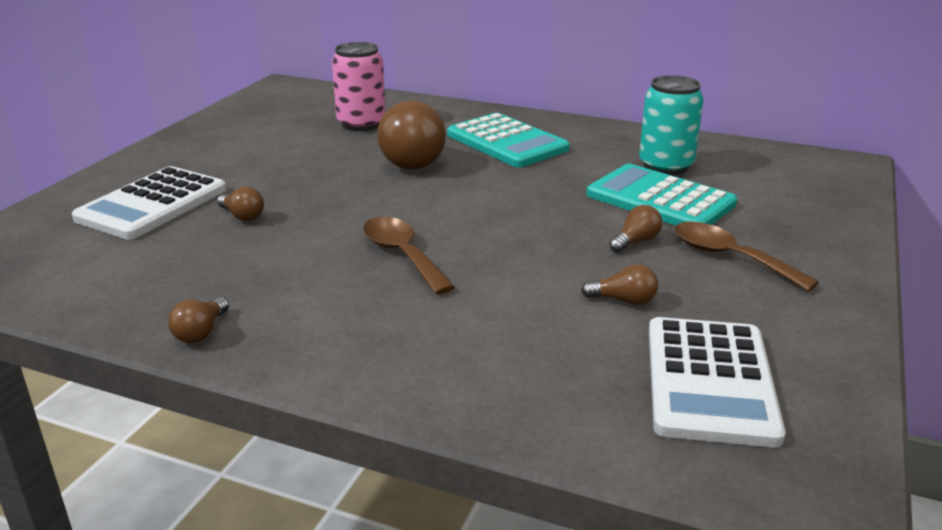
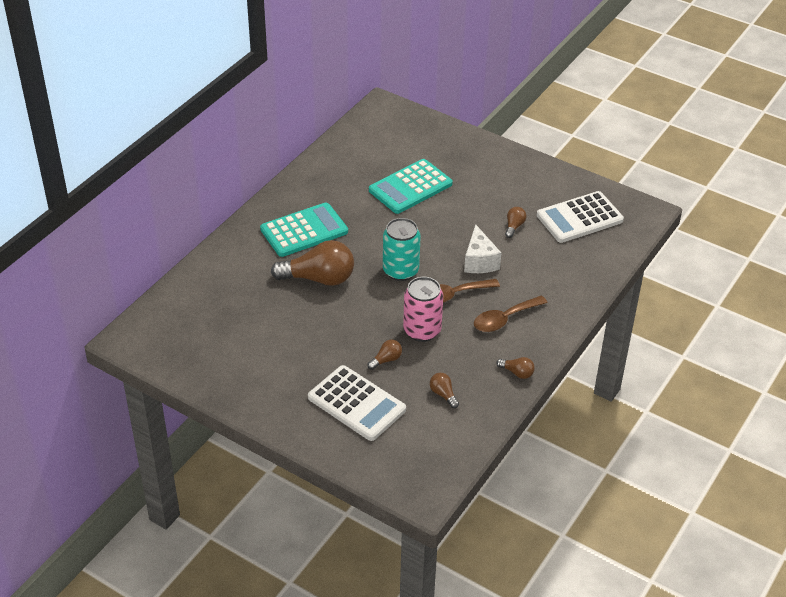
camera: 80 degrees left, 15 degrees up
pink can [332,42,386,131] -> pink can moved to [403,277,443,342]
brown light bulb [609,205,662,253] -> brown light bulb moved to [430,373,459,408]
turquoise can [639,75,703,175] -> turquoise can moved to [383,218,421,281]
white calculator [649,317,786,448] -> white calculator turned 135 degrees clockwise [537,191,624,243]
brown spoon [675,221,819,291] -> brown spoon moved to [474,296,548,332]
none -> white cheese [464,224,501,273]

